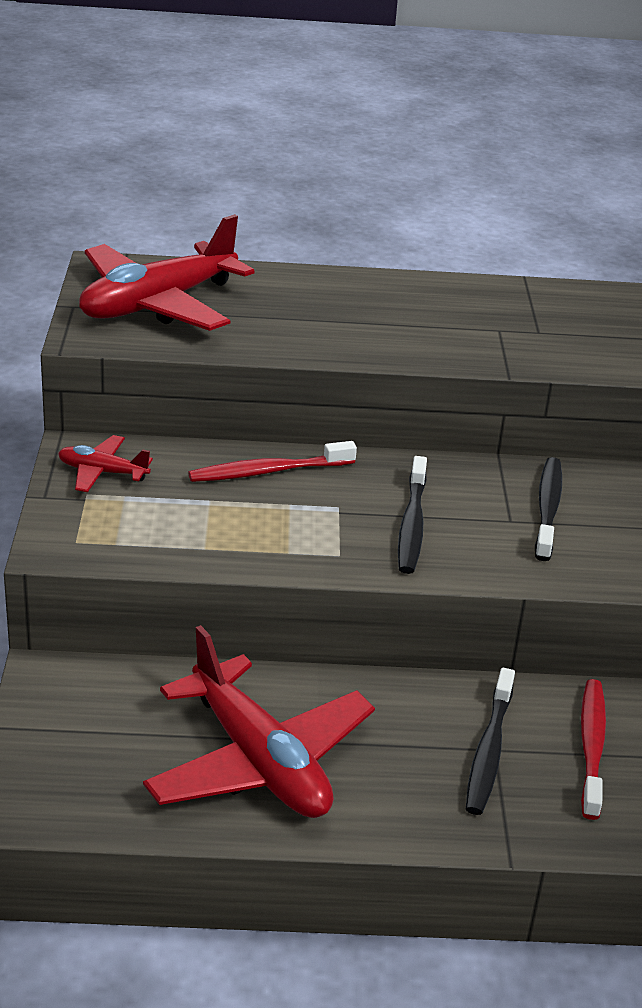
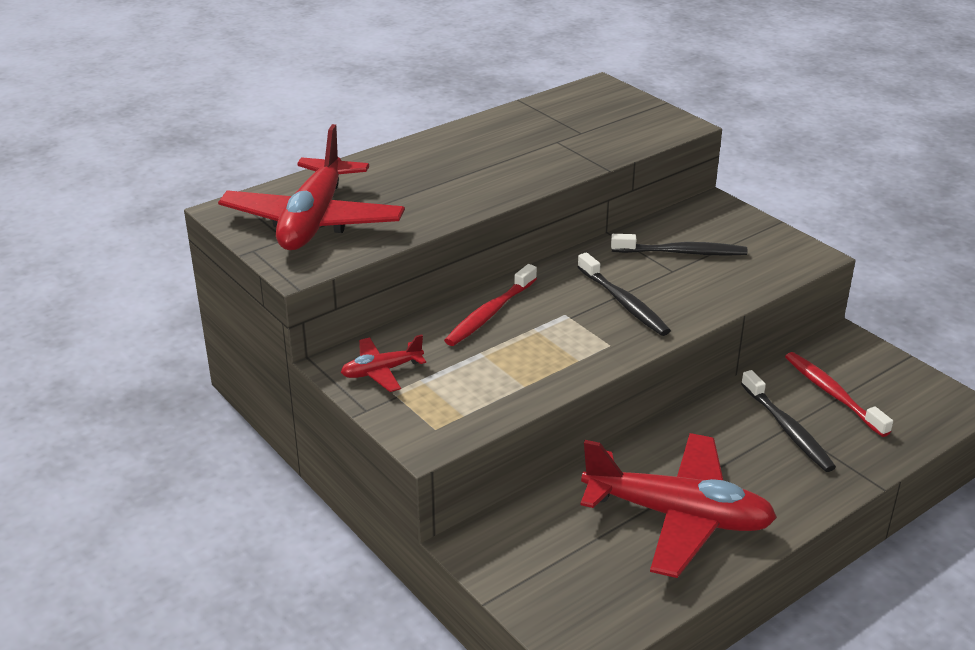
camera: 35 degrees left, 0 degrees up
black toothbrush [535,457,562,561] -> black toothbrush turned 120 degrees clockwise [611,234,748,256]

